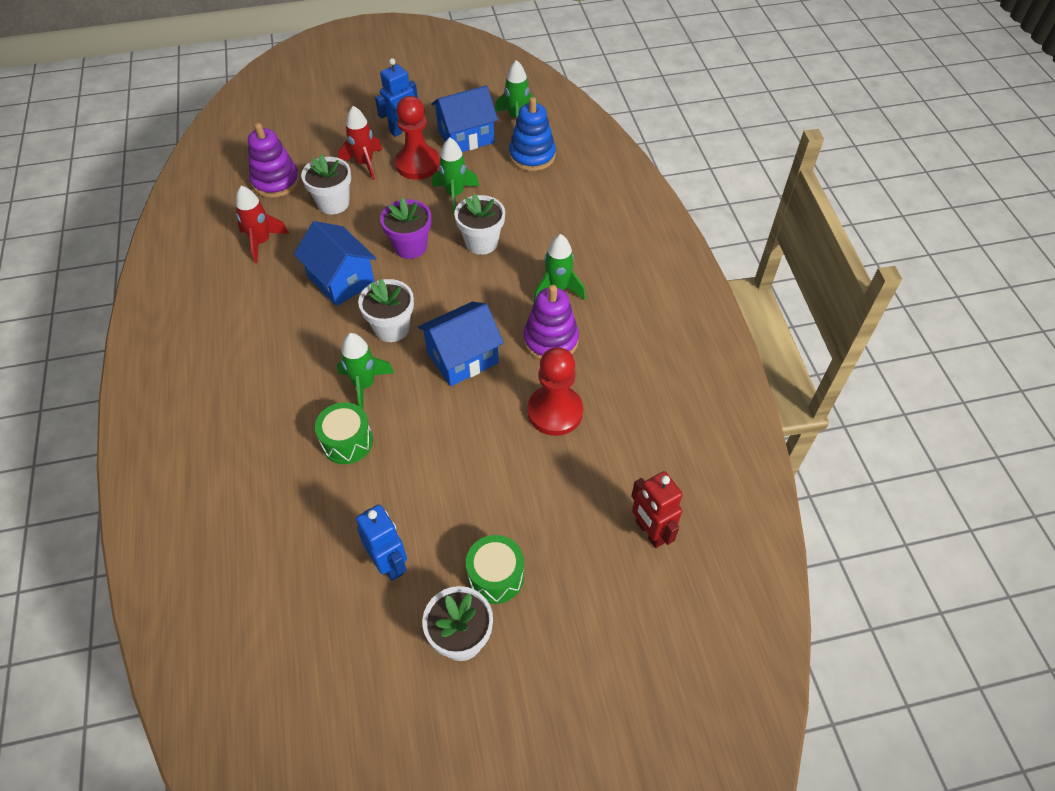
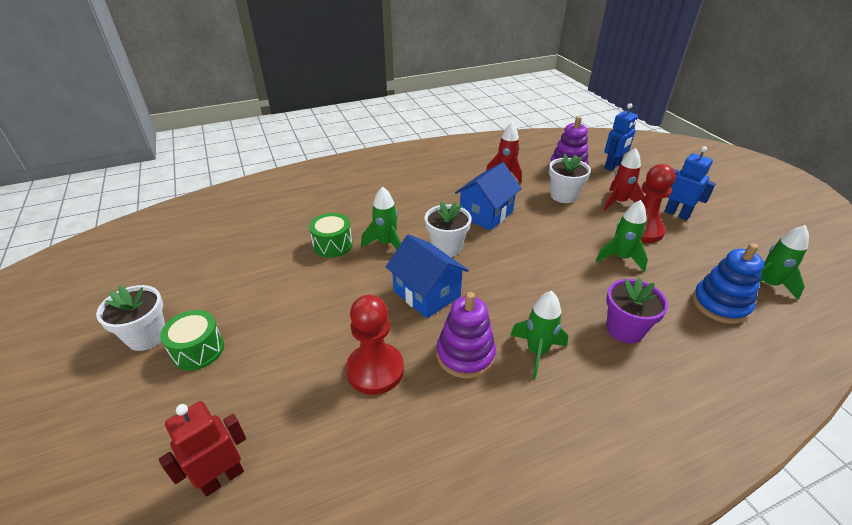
camera: 80 degrees right, 15 degrees down
blue robot [356,505,407,581] -> blue robot moved to [604,103,638,171]
purple flower pot [380,198,431,259] -> purple flower pot moved to [606,277,668,344]
blue house [431,85,498,152] -> none
white flower pot [454,194,505,255] -> none

